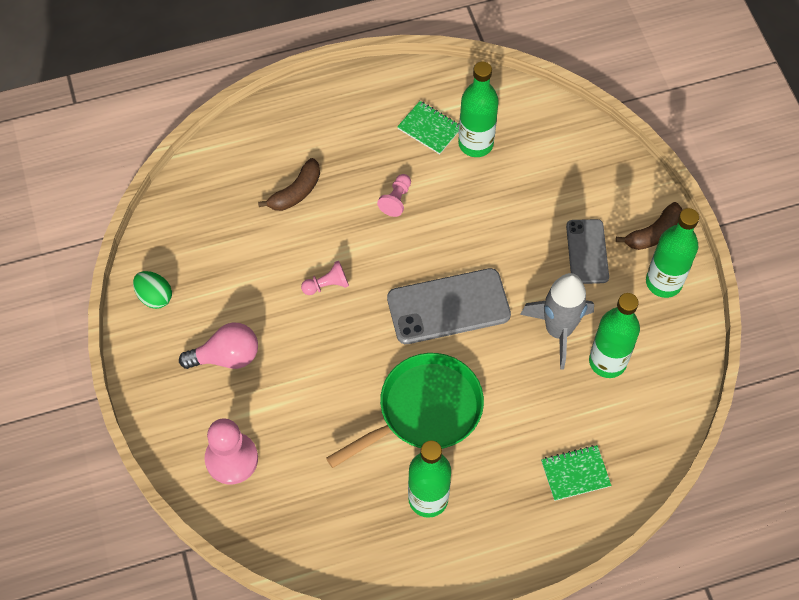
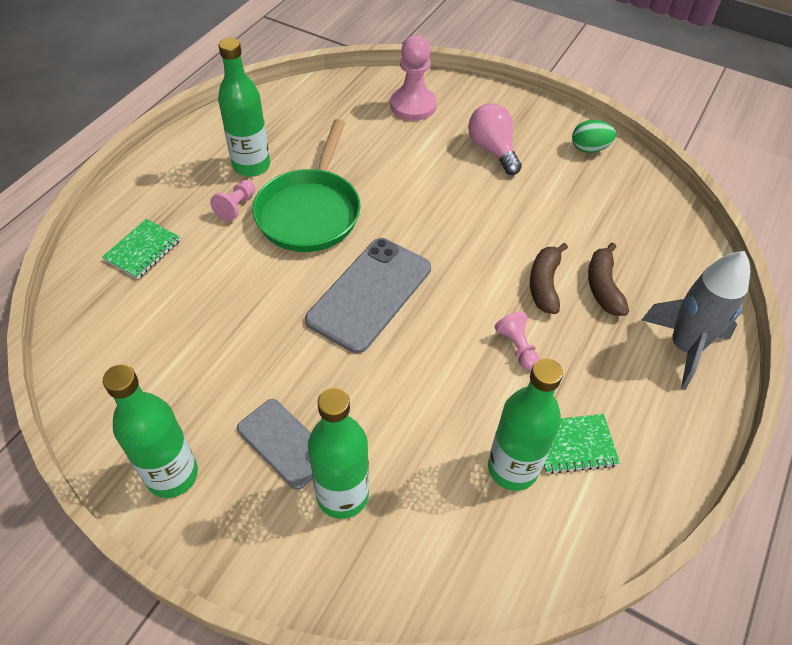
camera: 135 degrees right, 10 degrees down
pink light bulb [179,323,258,369] -> pink light bulb turned 120 degrees clockwise [468,103,522,175]
pink pawn [301,261,349,295] -> pink pawn moved to [210,180,255,221]
grey rocket [520,273,594,370] -> grey rocket moved to [642,251,750,390]
green bottle [589,293,640,378] -> green bottle moved to [308,388,369,519]
brown banana [616,202,682,250] -> brown banana moved to [530,243,568,314]

